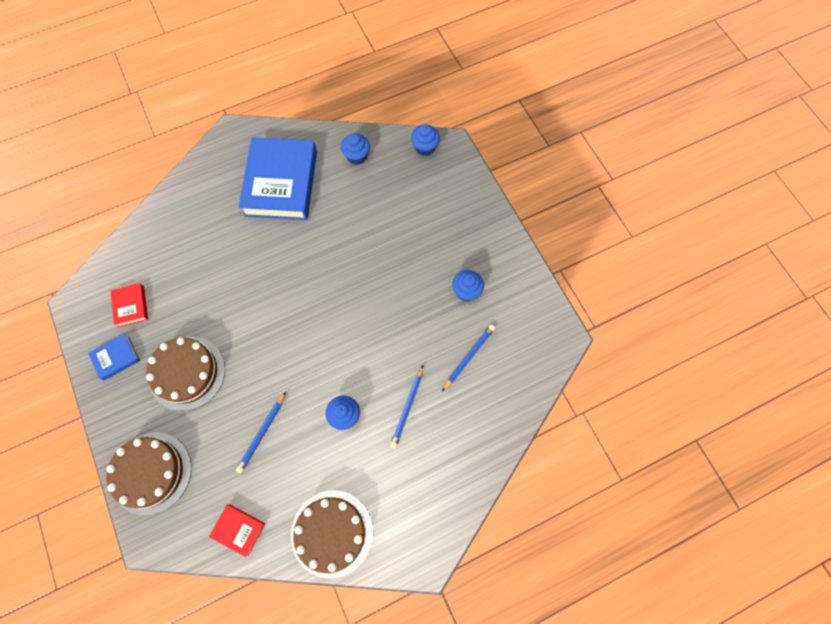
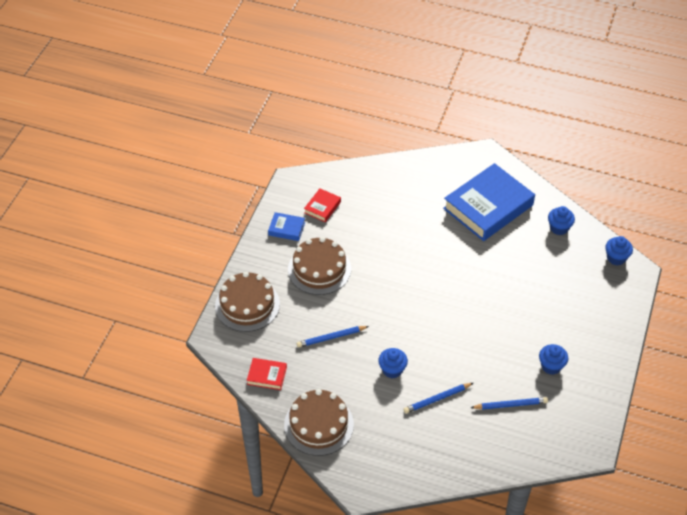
camera: 45 degrees right, 20 degrees down
red book [209,505,265,557] -> red book turned 60 degrees counterclockwise [247,358,287,390]

